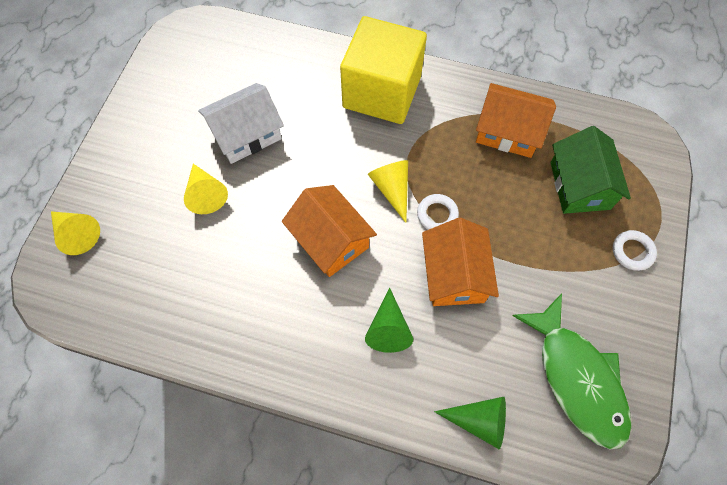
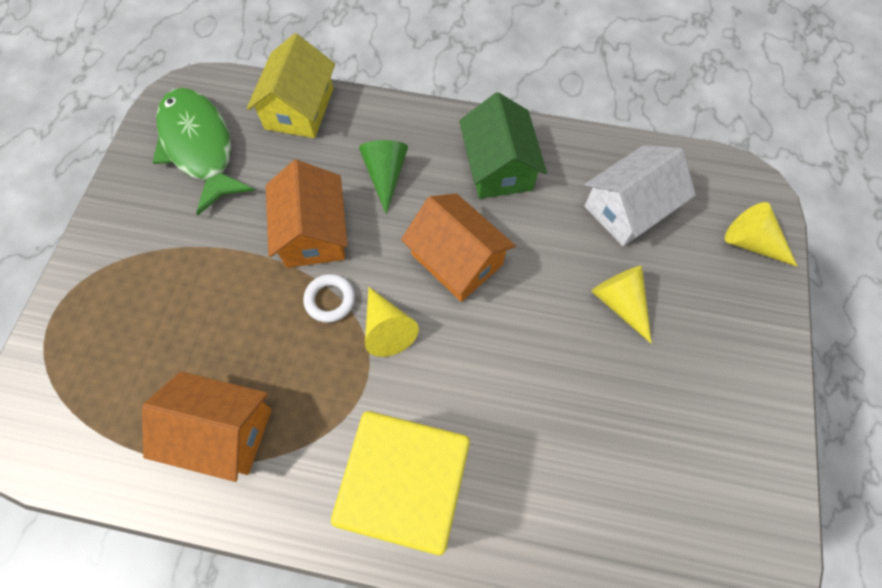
camera: 175 degrees right, 0 degrees up
white house [198,83,284,164] -> white house moved to [585,145,696,246]
green cone [434,397,506,449] -> yellow house [247,33,335,138]
green house [550,126,631,214] -> green house moved to [459,92,547,199]
white ring [613,230,657,271] -> none

